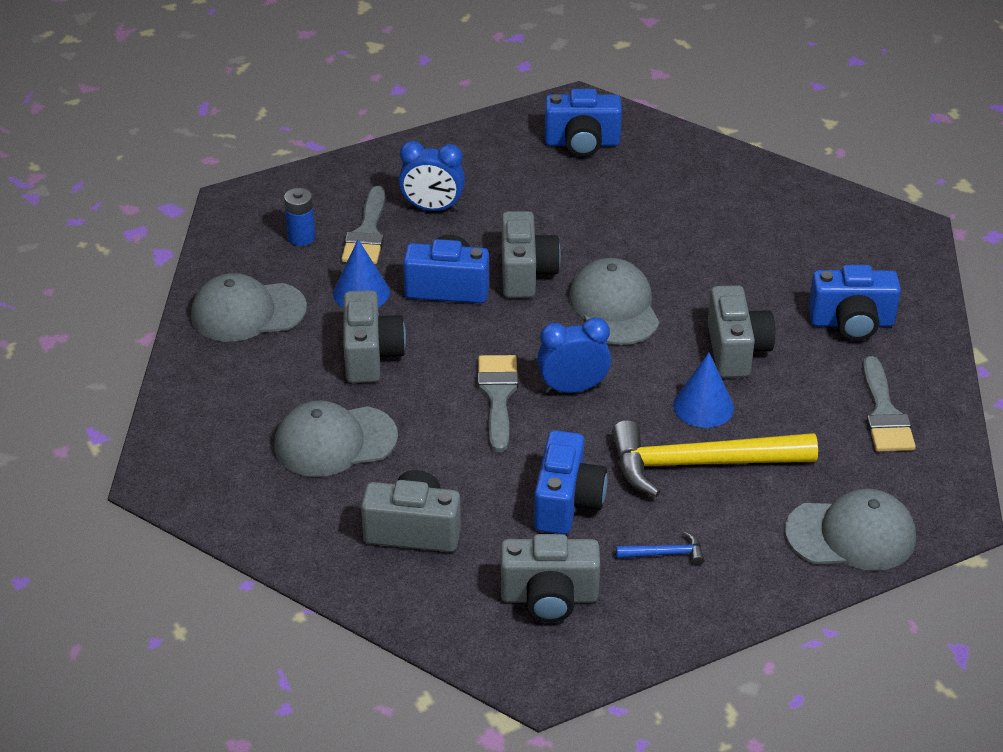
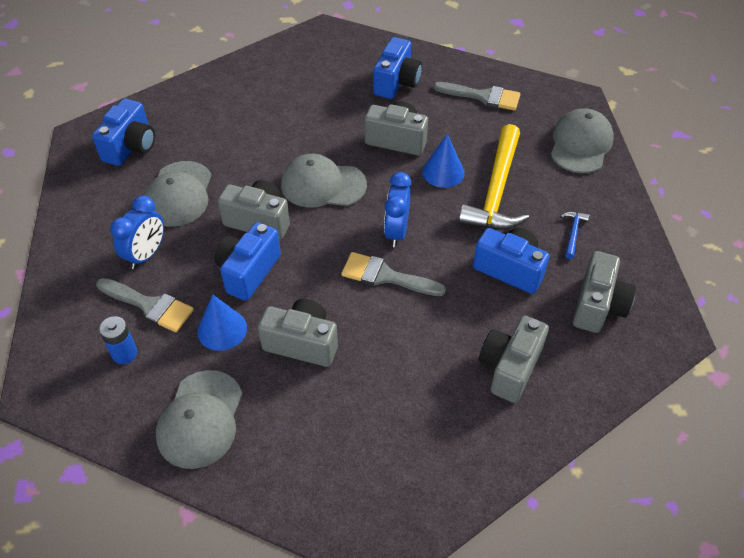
camera: 70 degrees left, 10 degrees up
grey cap [274,400,398,477] -> grey cap moved to [145,161,212,227]

